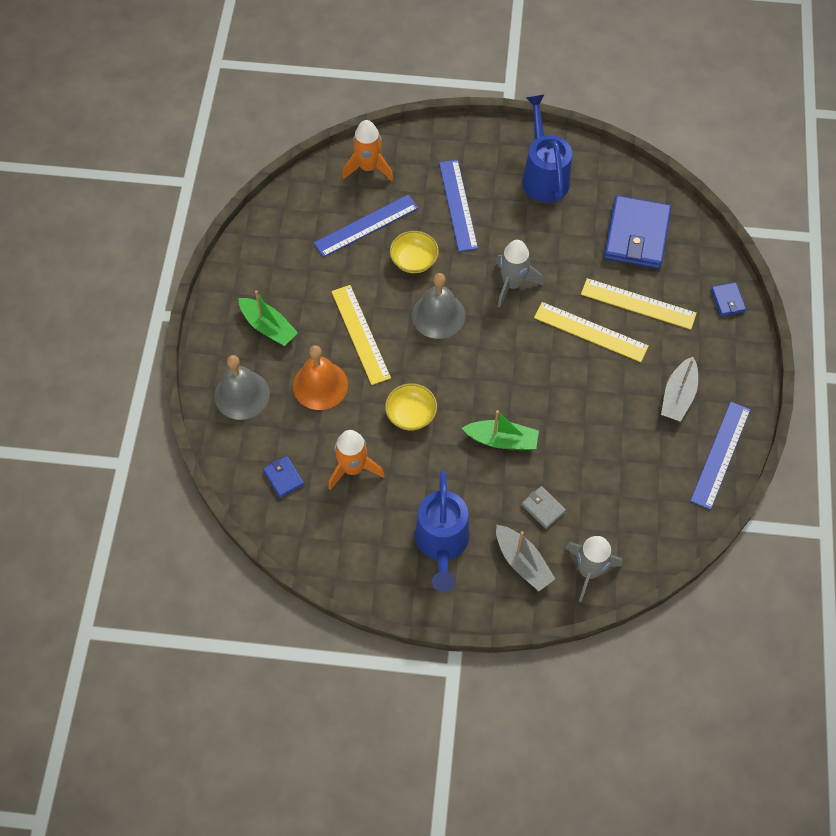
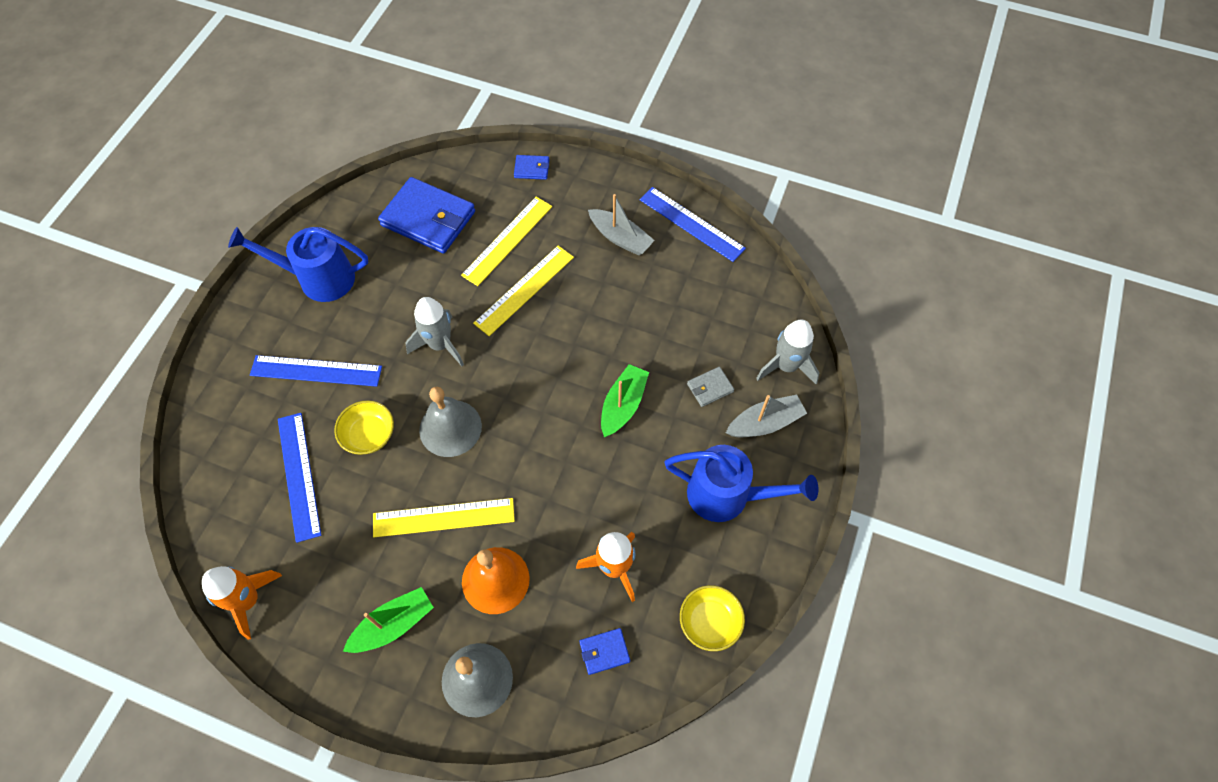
camera: 75 degrees left, 0 degrees up
orange rocket [342,120,393,181] -> orange rocket moved to [202,566,282,640]
yellow bowl [385,383,437,430] -> yellow bowl moved to [680,585,745,651]

